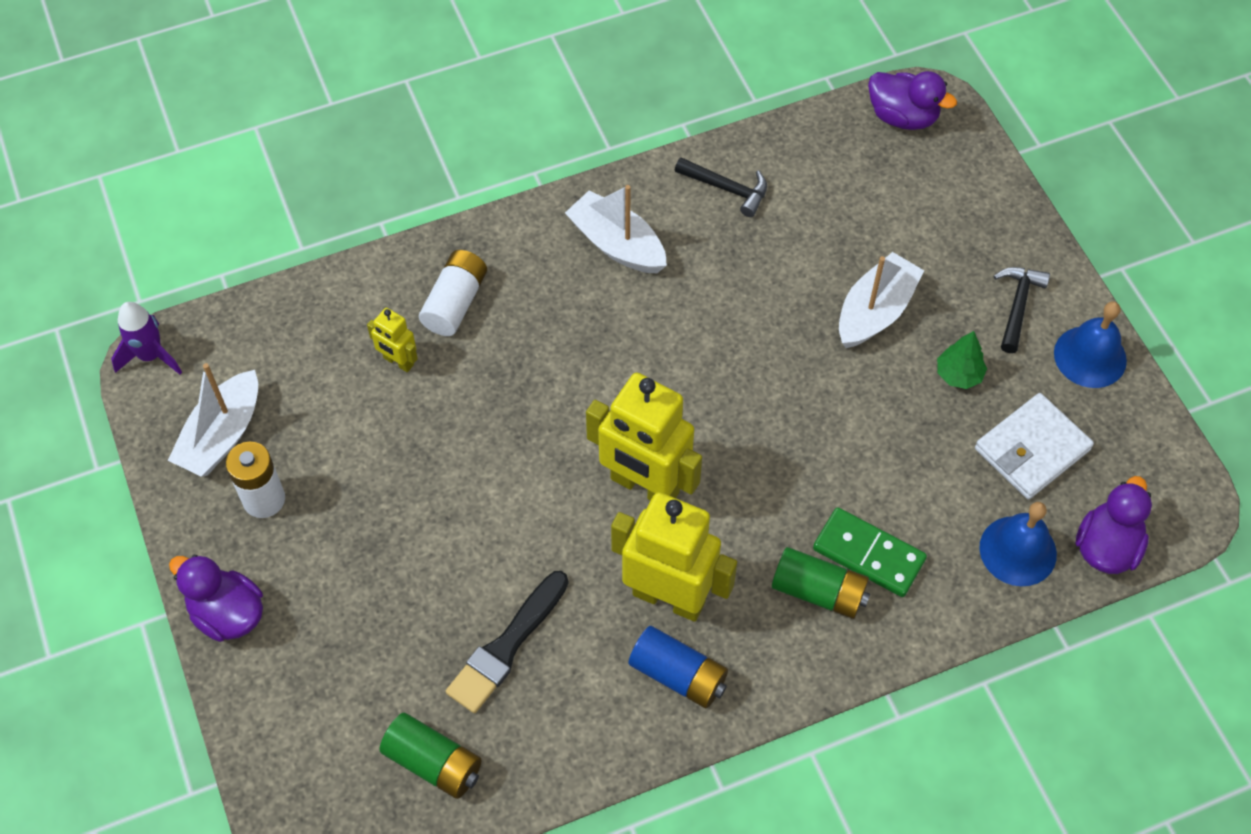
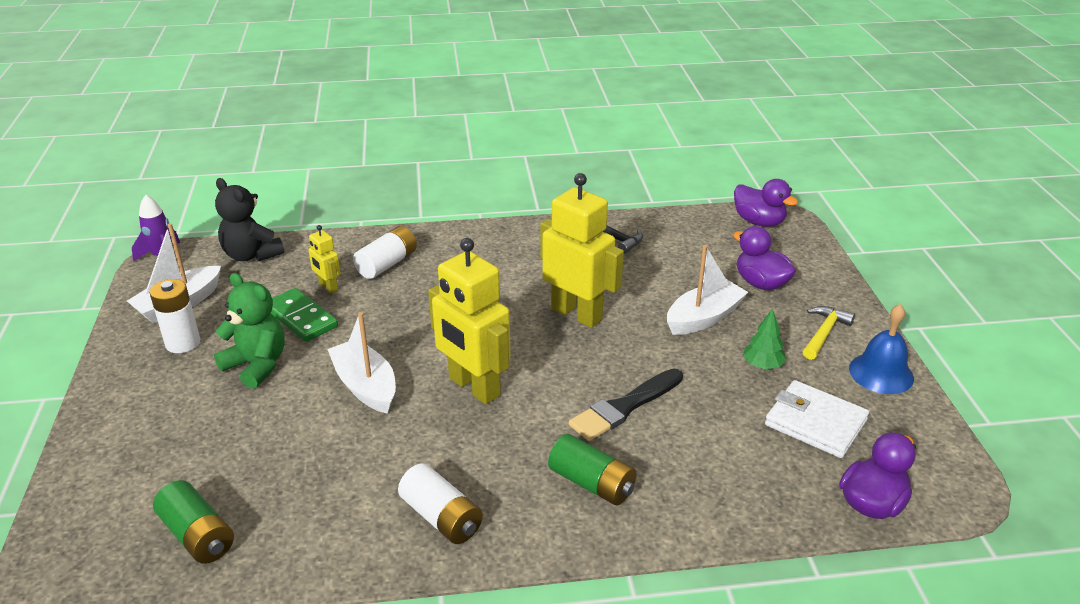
camera: 15 degrees right, 25 degrees down
purple duck [169,555,263,642] -> purple duck moved to [733,226,796,290]
black brush [446,571,569,713] -> black brush moved to [569,368,683,441]
white boat [565,185,667,273] -> white boat moved to [327,312,396,414]
yellow robot [611,492,737,622] -> yellow robot moved to [540,173,624,328]
blue battery [629,626,728,709] -> white battery [398,463,483,544]
green domino [813,507,927,597] -> green domino moved to [271,288,338,342]
white wallet [975,393,1094,499] -> white wallet turned 60 degrees clockwise [765,380,869,458]
blue bell [979,502,1057,586] -> none
black hammer [994,267,1050,353] -> yellow hammer [803,306,855,360]
none -> green teddy bear [214,273,285,389]
none -> black teddy bear [215,178,285,261]

